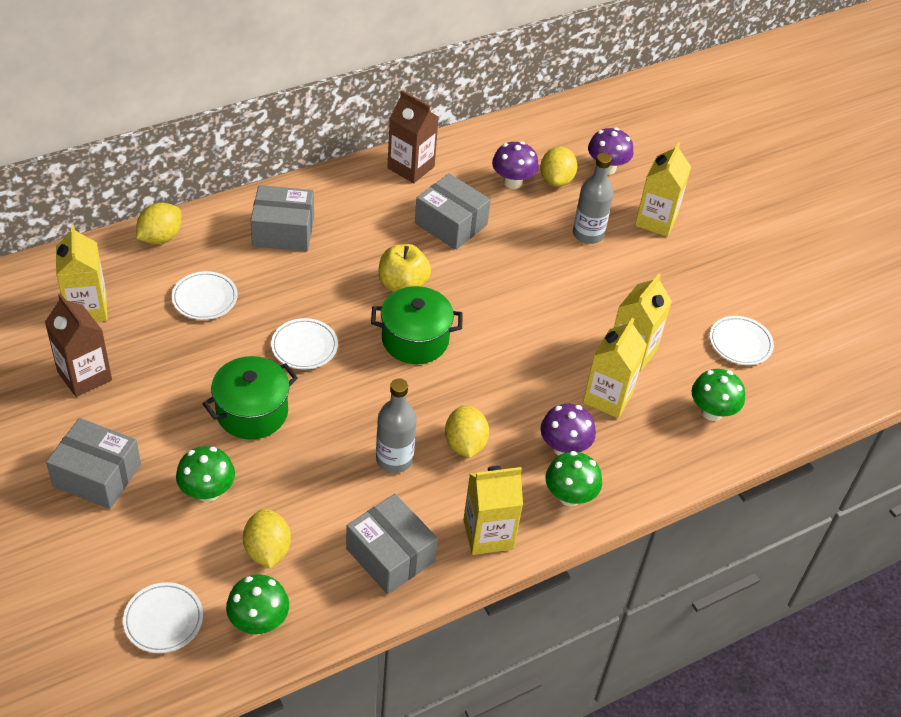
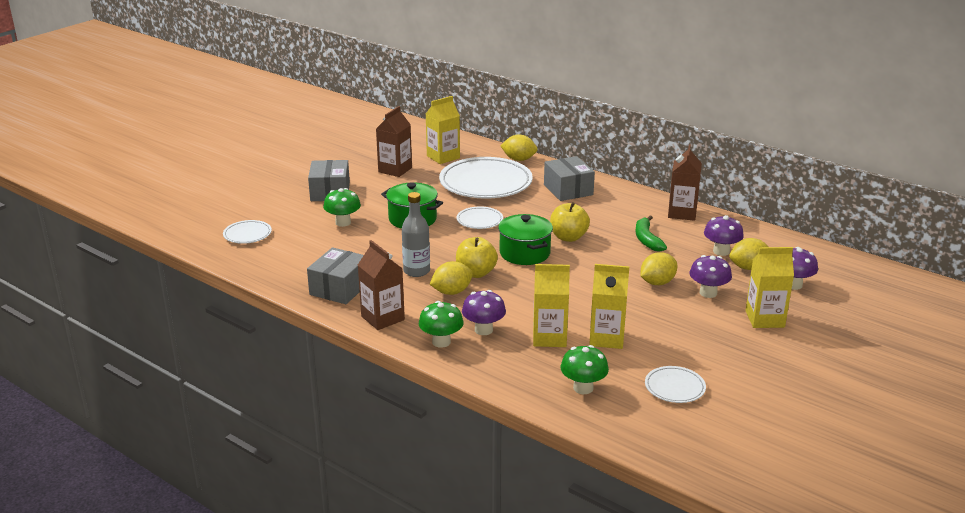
camera: 70 degrees right, 20 degrees down
white plate [172,271,238,320] -> white plate [439,157,533,199], size x2.13
green mushroom [226,575,289,634] -> none
yellow lemon [243,509,291,569] -> yellow lemon moved to [641,252,677,285]
grey box [415,173,491,250] -> green banana [635,215,667,252]
yellow carton [463,466,523,555] -> brown carton [358,240,405,330]
grey bottle [573,153,613,244] -> purple mushroom [689,255,732,298]
none -> yellow apple [456,237,498,278]

